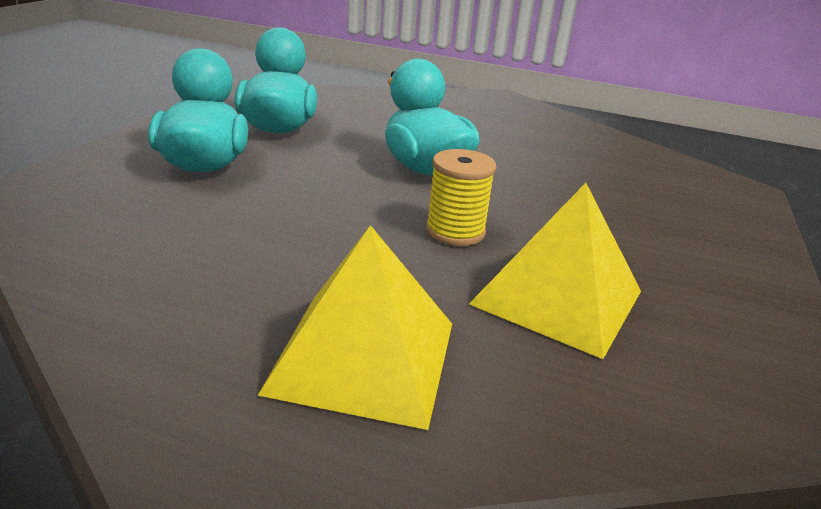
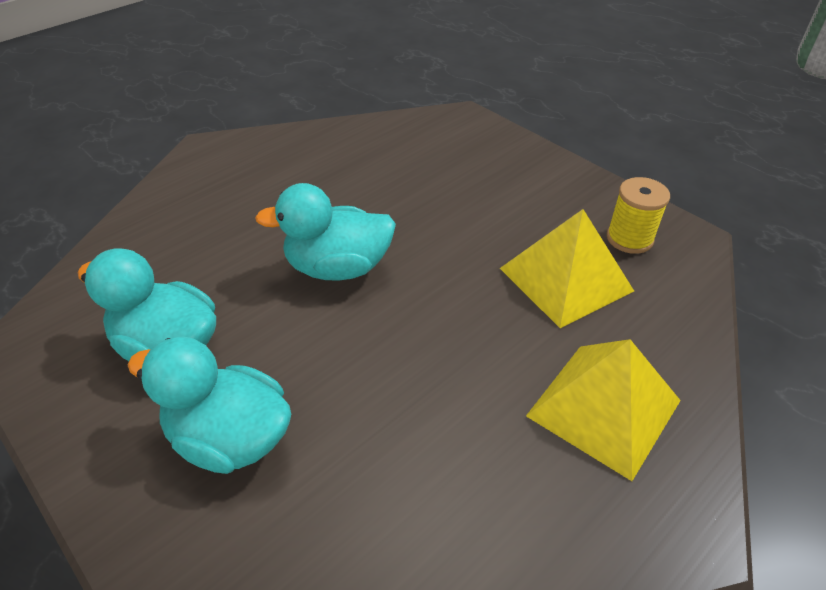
camera: 60 degrees left, 15 degrees up
yellow spool [426,149,496,246] -> yellow spool moved to [607,177,670,254]

